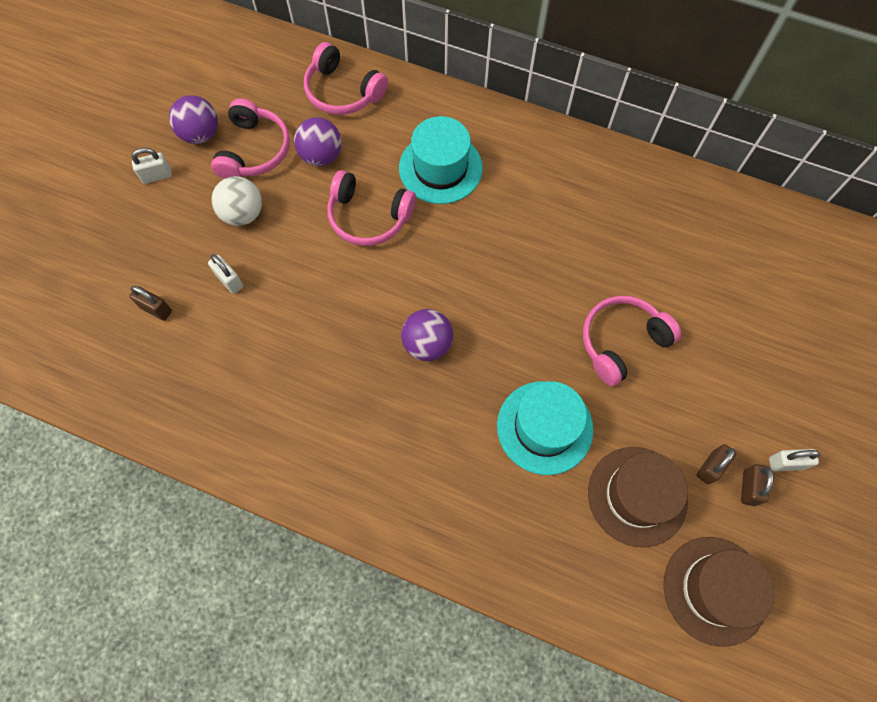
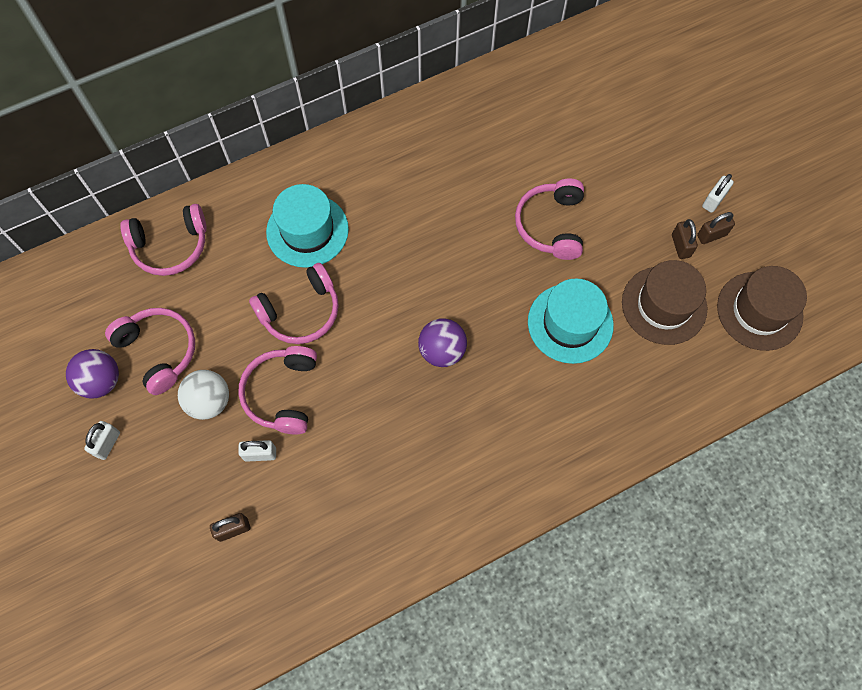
camera: 50 degrees left, 0 degrees up
purple ball [294,117,342,166] -> none
brown padlock [741,464,774,506] -> brown padlock turned 75 degrees counterclockwise [697,212,735,244]
none -> pink headphones [238,346,317,435]

